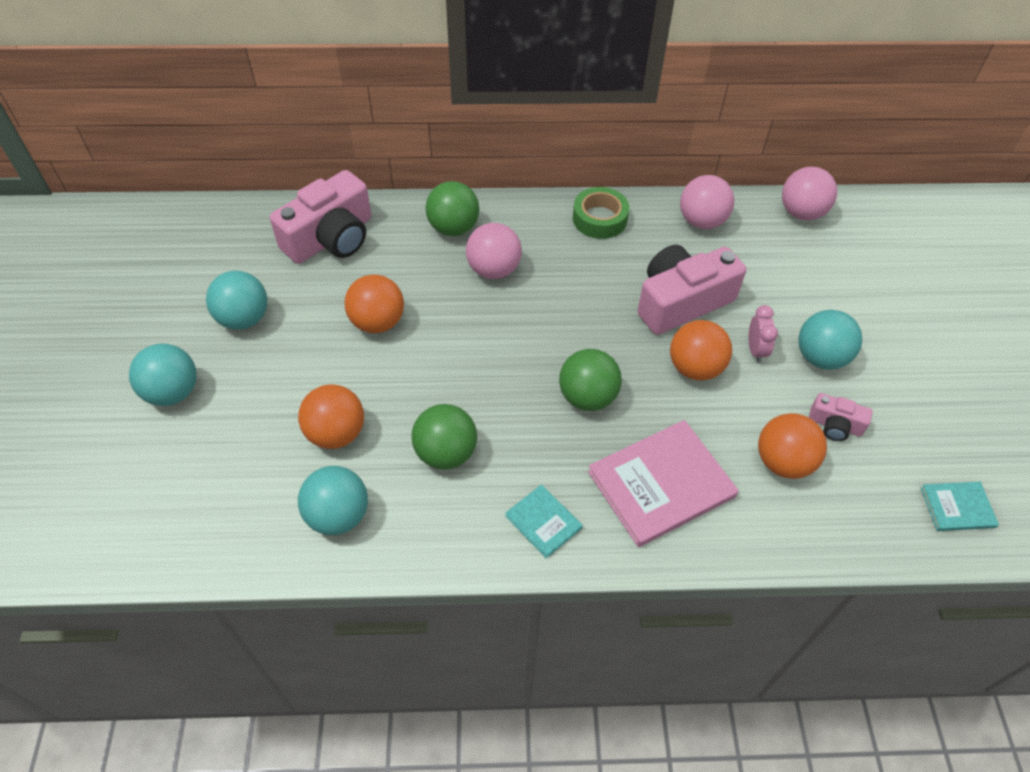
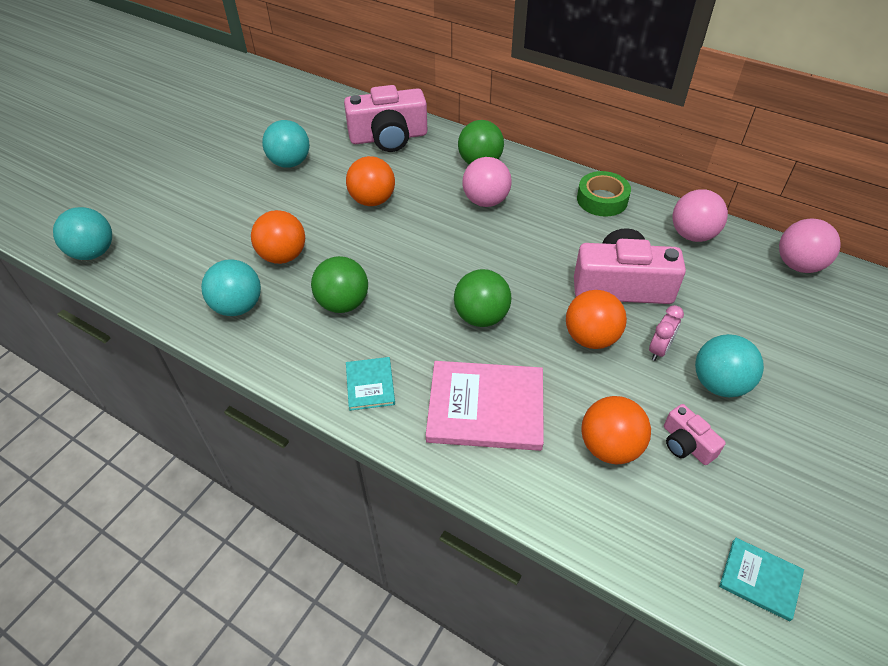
camera: 35 degrees right, 5 degrees down
turquoise ball [129,343,197,406] -> turquoise ball moved to [53,207,112,260]

